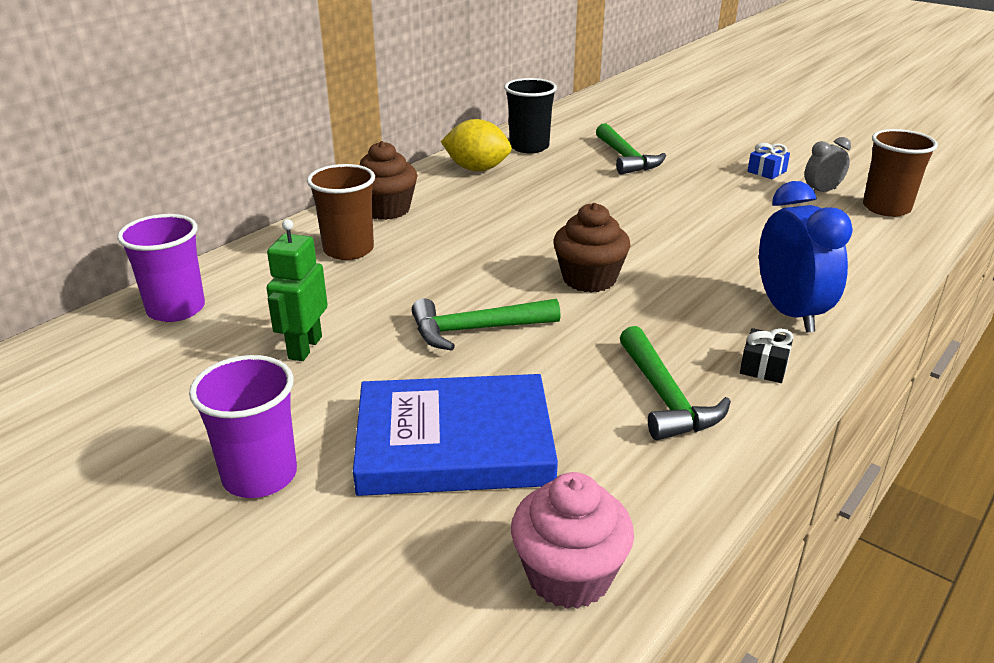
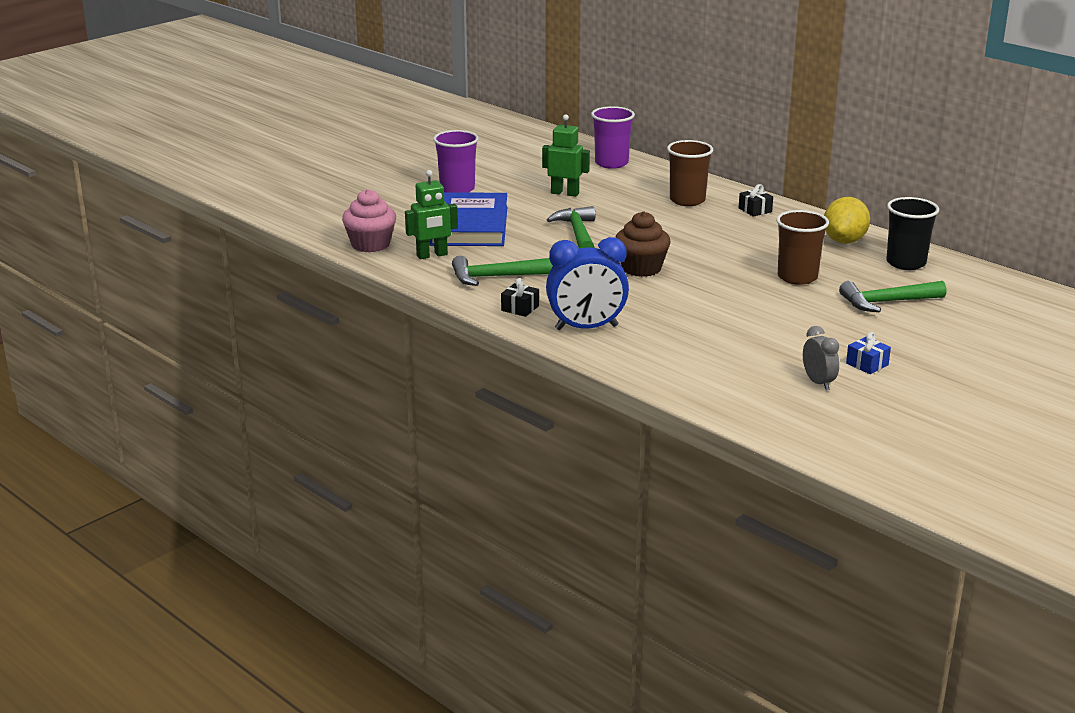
camera: 95 degrees right, 5 degrees down
brown cupcake [360,141,418,220] -> black gift [739,184,773,217]
brown cup [863,129,938,217] -> brown cup moved to [776,210,829,285]
none -> green robot [405,170,458,259]

